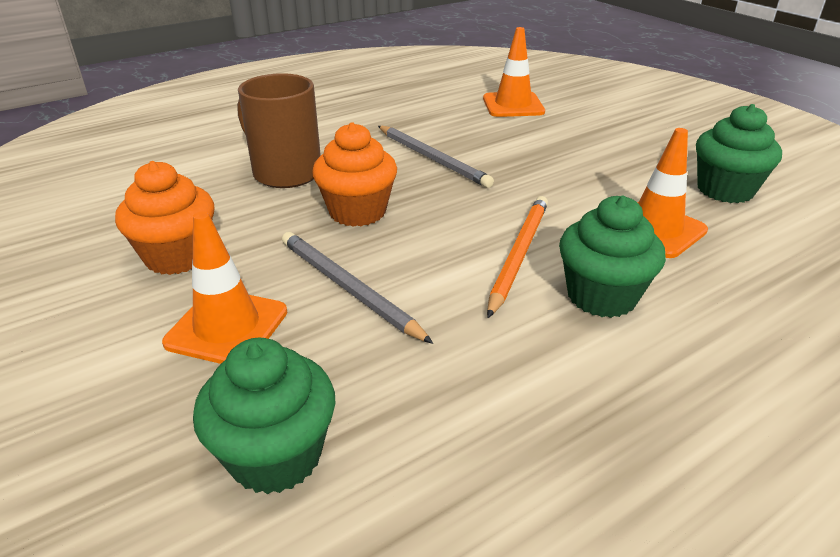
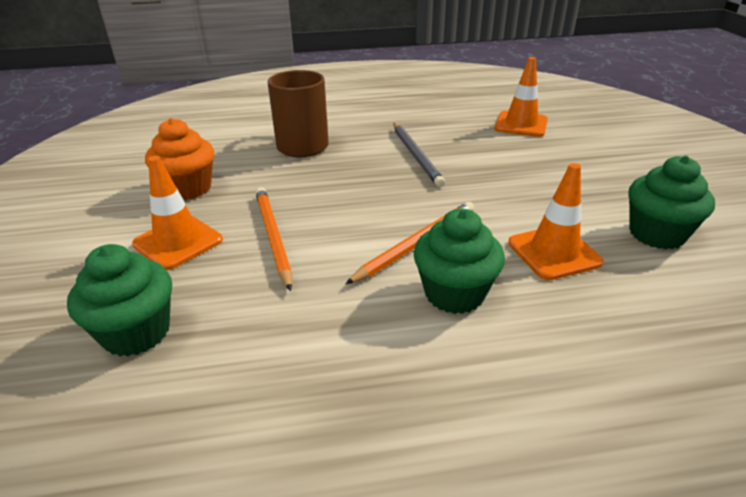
camera: 25 degrees right, 0 degrees up
grey pencil [282,232,433,344] -> orange pencil [256,187,292,291]
orange cupcake [312,122,397,227] -> none

